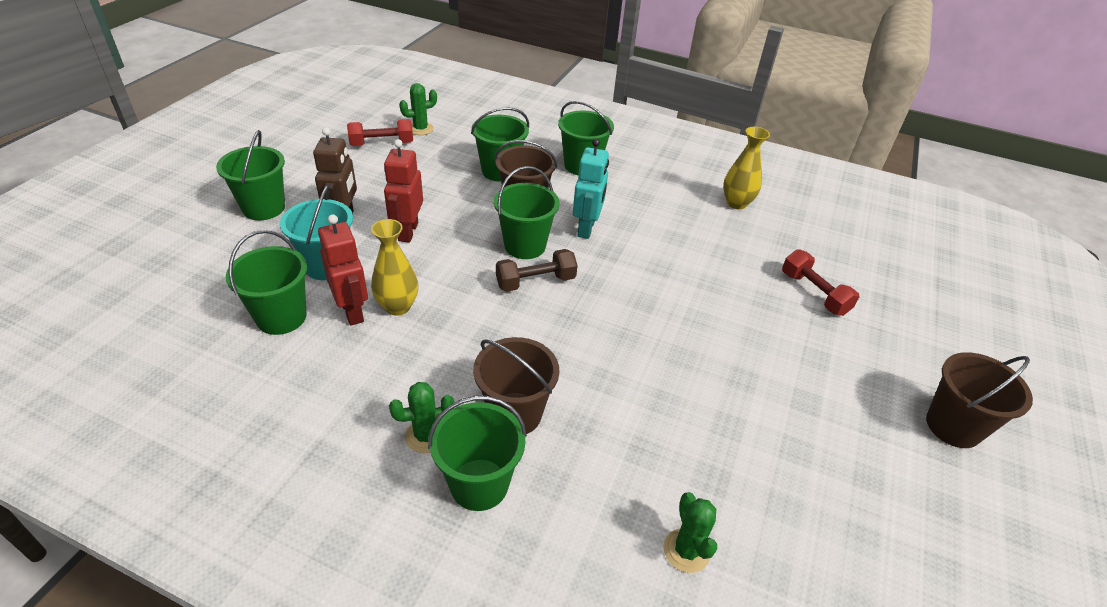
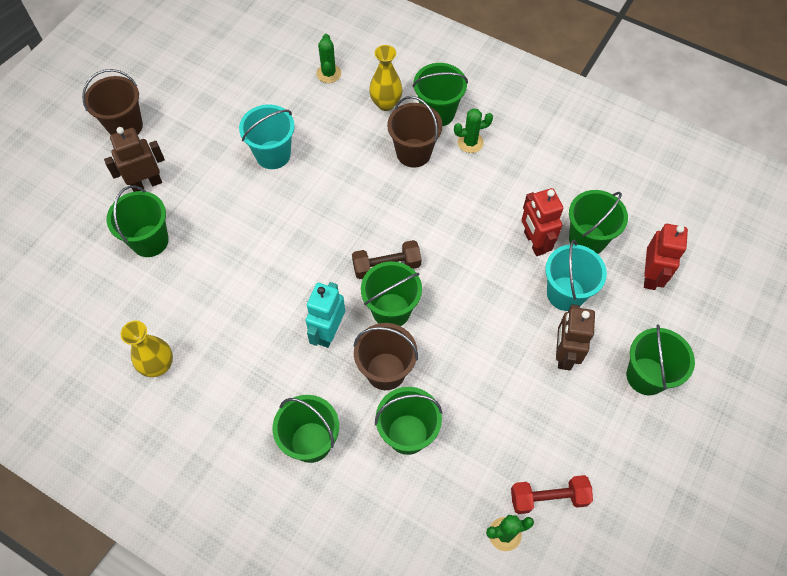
camera: 170 degrees left, 20 degrees up
yellow vase [371,219,418,316] -> yellow vase moved to [369,45,403,111]
red robot [384,139,423,243] -> red robot moved to [644,224,688,290]
red dumbbell [782,249,859,316] -> green bucket [107,186,169,257]
none -> brown robot [104,127,165,192]
none -> turquoise bucket [239,104,295,169]

